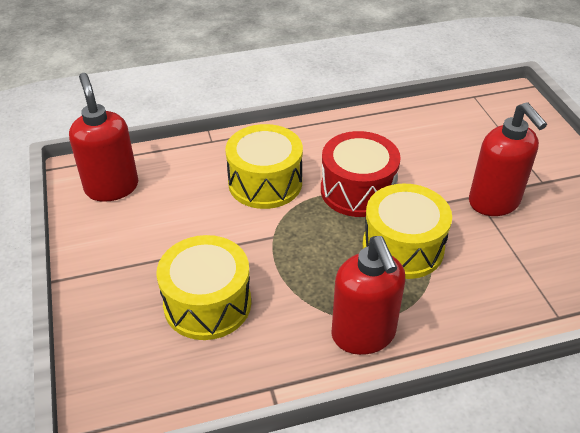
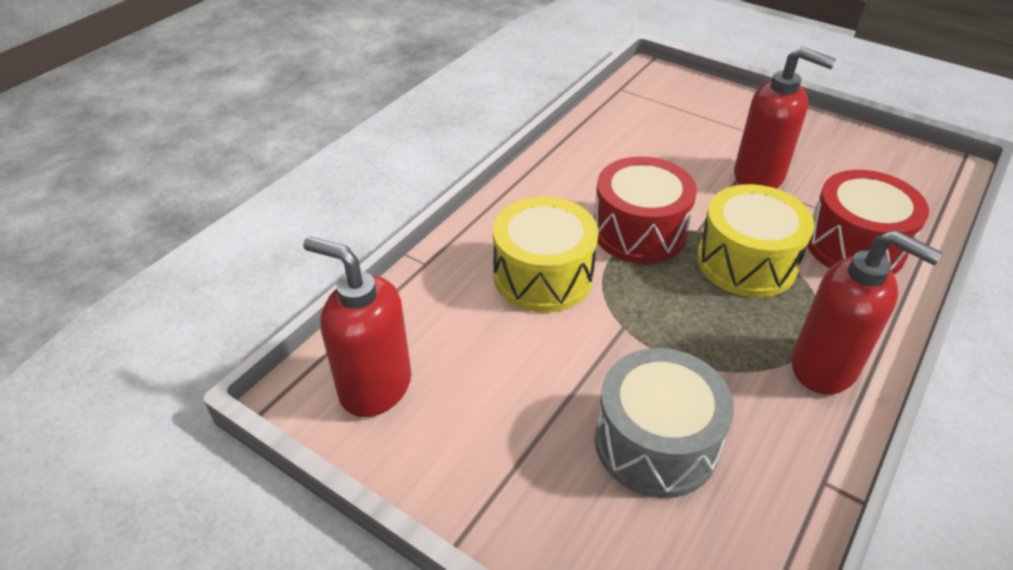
camera: 40 degrees left, 0 degrees up
yellow drum [156,235,251,340] -> grey drum [595,348,734,498]
none -> red drum [807,170,929,274]

